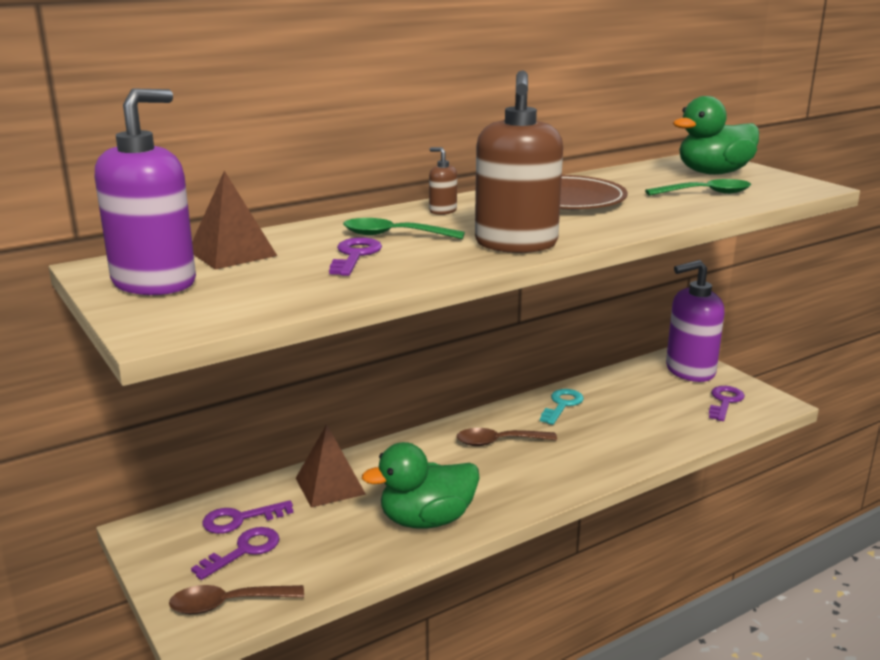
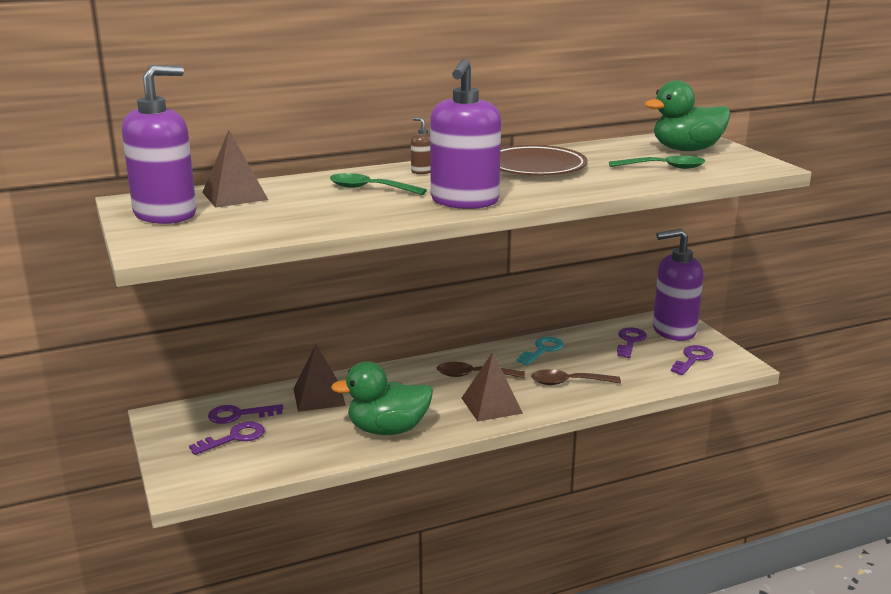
camera: 10 degrees right, 0 degrees up
brown spoon [169,585,304,614] -> brown spoon moved to [531,369,621,385]
purple key [329,237,382,276] -> purple key moved to [617,327,647,358]
brown soap dispenser [475,70,563,253] -> purple soap dispenser [430,58,501,209]
none -> brown pyramid [462,352,523,422]

